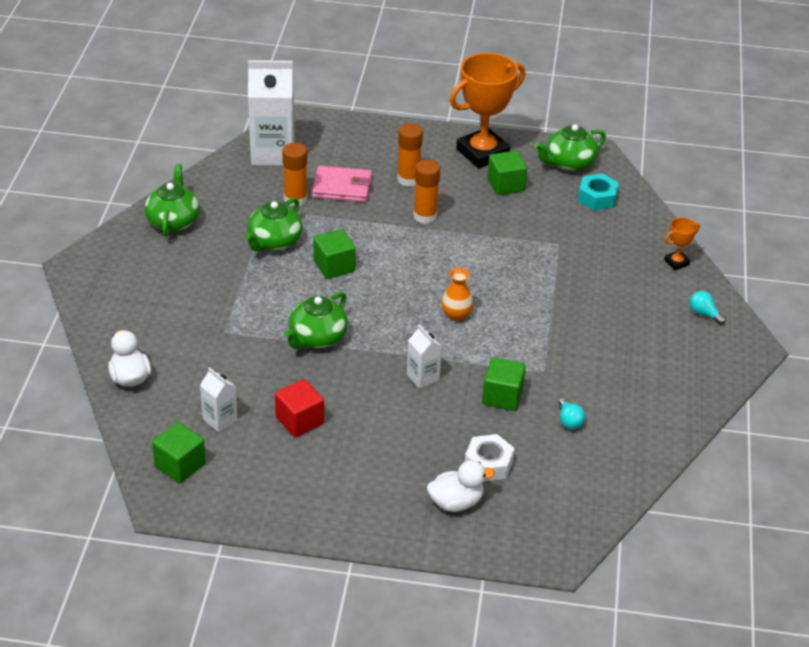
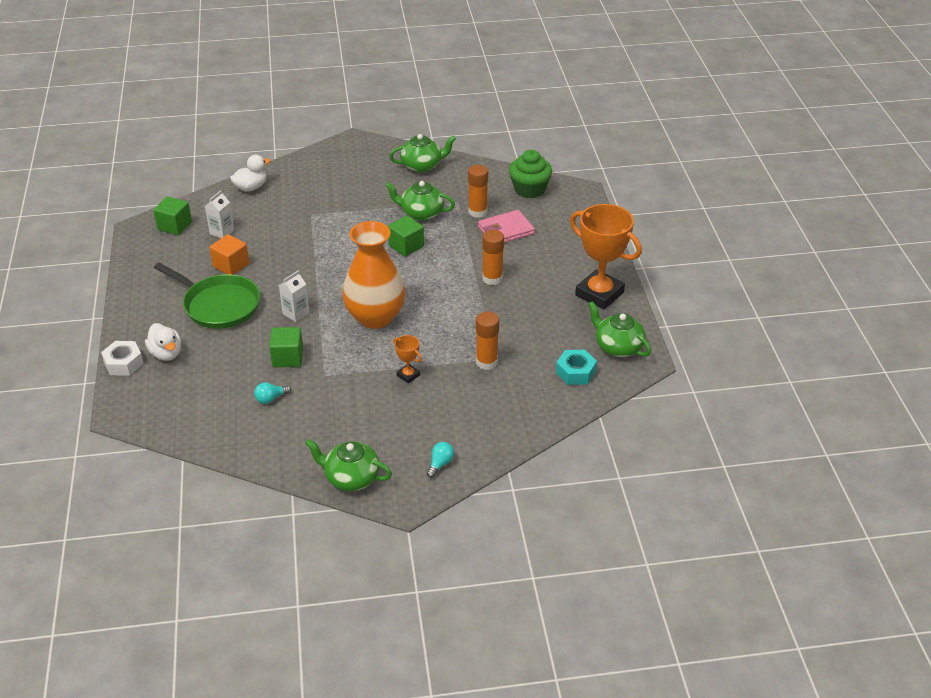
camera: 75 degrees right, 0 degrees up
white carton [248,60,295,166] -> green cupcake [509,150,552,198]
red cube [275,379,324,437] -> orange cube [209,234,249,275]
green teapot [284,292,348,349] -> green teapot moved to [305,439,392,491]
pink wallet [312,166,372,202] -> pink wallet turned 75 degrees clockwise [478,210,535,243]
orange glue stick [397,123,423,187] -> orange glue stick moved to [476,311,499,370]
orange vase [441,268,473,321] -> orange vase [342,221,406,329], size x2.34
white nut [465,434,515,482] -> white nut moved to [101,341,144,376]
green cube [487,151,527,195] -> none
orange trophy [664,217,700,270] -> orange trophy moved to [393,335,422,383]
none -> green pan [154,263,260,329]

